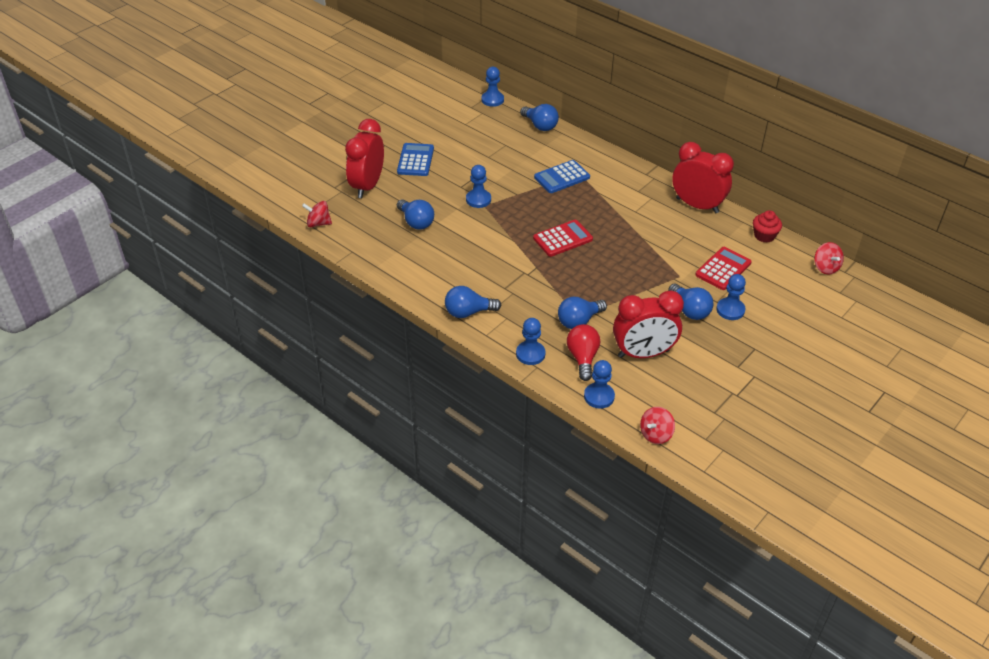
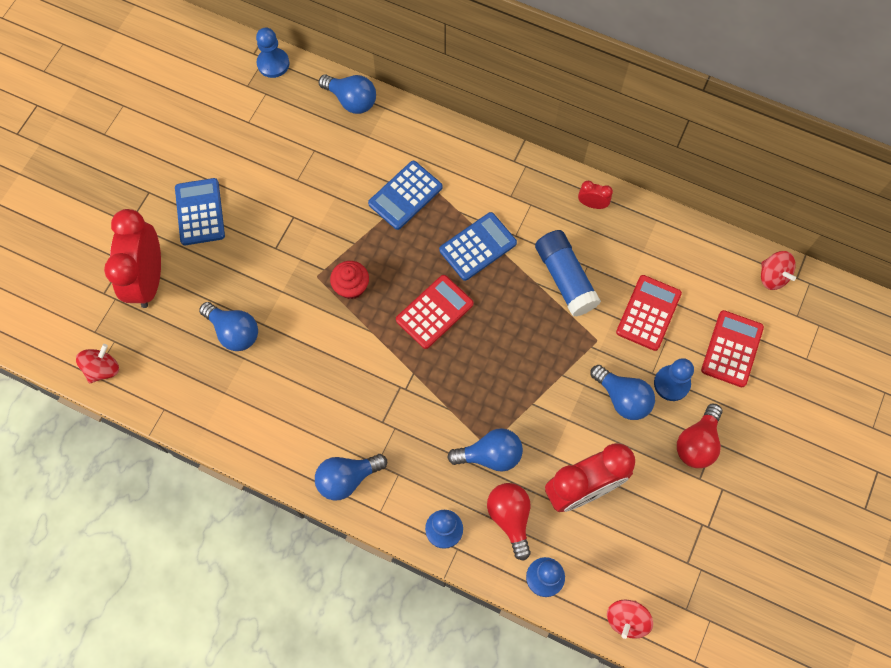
camera: 15 degrees left, 25 degrees up
red spinning top [302,201,332,227] -> red spinning top turned 135 degrees clockwise [76,344,119,383]
blue pawn [466,165,491,208] -> none
blue light bulb [558,297,607,329] -> blue light bulb turned 135 degrees counterclockwise [447,428,523,472]
red clock [672,142,734,213] -> red clock [578,181,613,209], size x0.42
red cupcake [753,210,782,243] -> red cupcake moved to [330,261,369,299]
none -> blue calculator [439,212,517,281]
none -> blue glue stick [535,230,601,317]
none -> red light bulb [677,404,723,468]
none -> red calculator [701,310,764,387]

